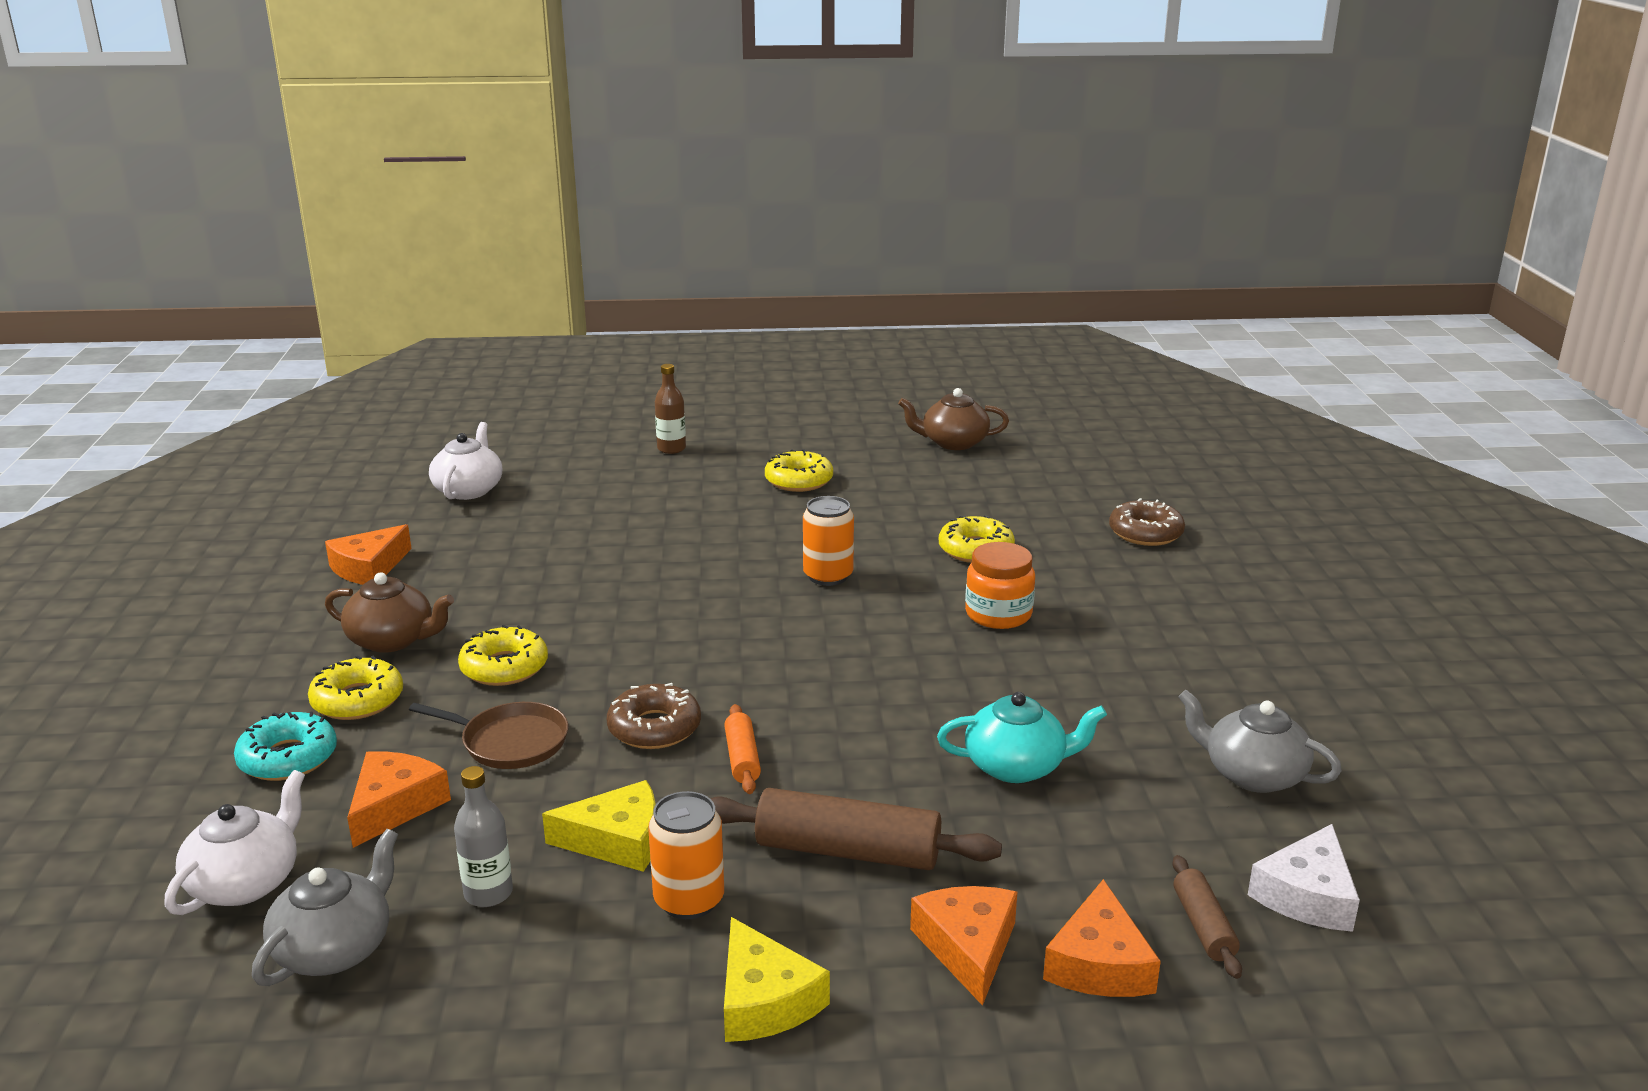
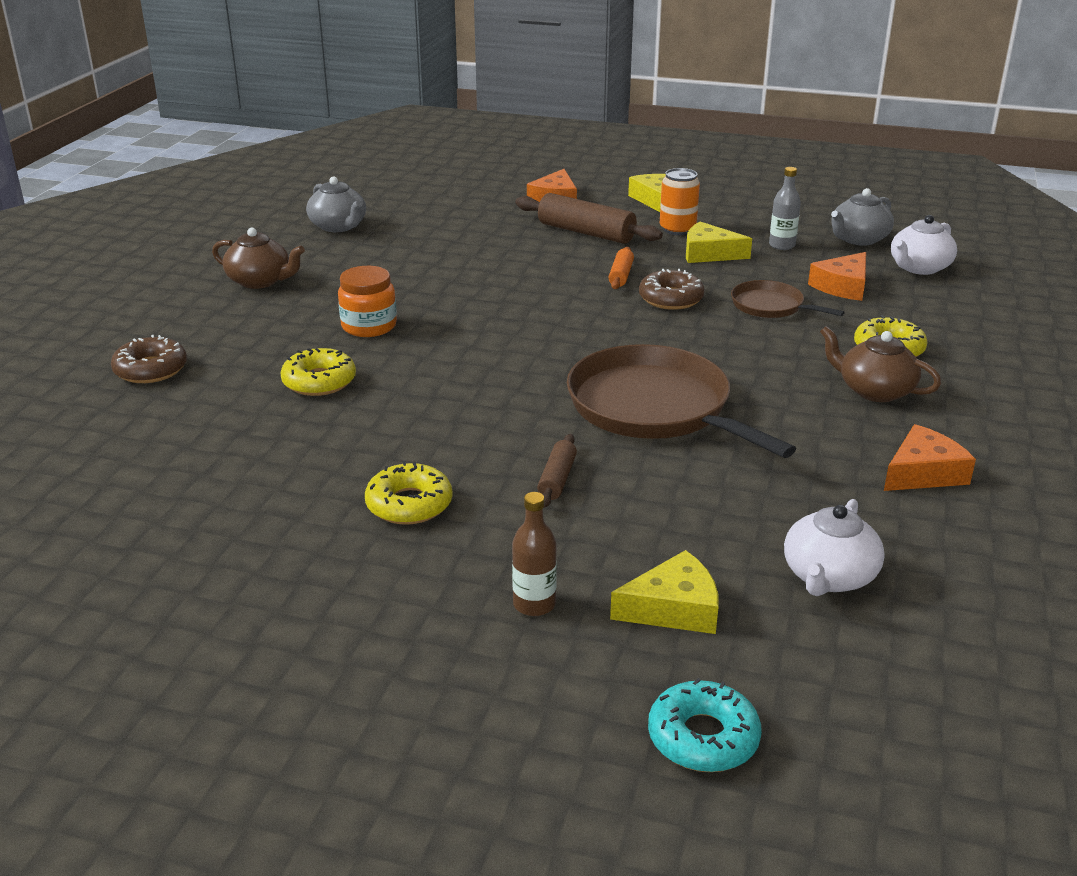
camera: 160 degrees left, 5 degrees up
turquoise donut [234,711,337,781] -> turquoise donut moved to [648,678,762,772]
yellow donut [458,625,548,686] -> none
orange can [803,496,854,586] -> none
brown teapot [898,388,1009,450] -> brown teapot moved to [212,227,305,289]
turquoise teapot [937,692,1107,783] -> none
orange cheese [1043,879,1161,997] -> none
brown rolling pin [1172,855,1242,979] -> brown rolling pin moved to [537,434,577,508]
white cheese [1248,824,1360,932] -> none
none -> brown pan [567,344,796,458]
none -> yellow cheese [610,550,719,634]

